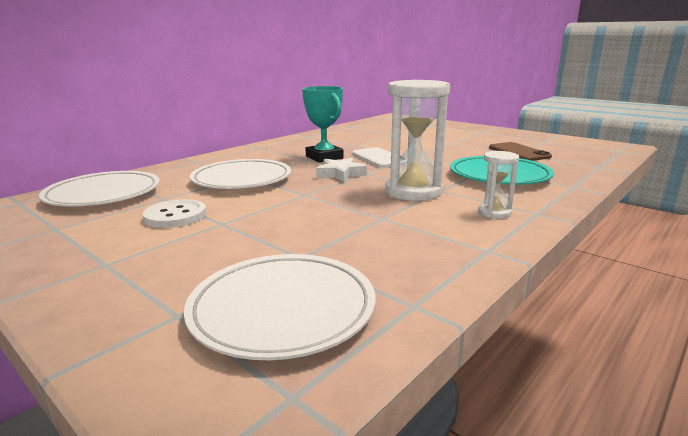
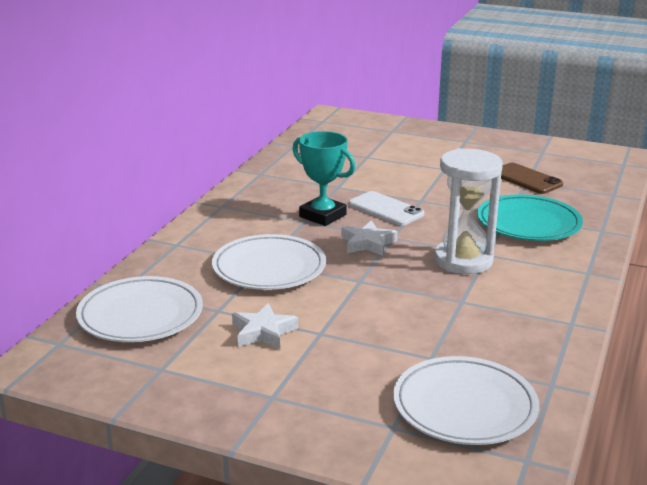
camera: 20 degrees left, 5 degrees up
white button [142,199,206,228] -> white star [232,303,298,349]
white hourglass [478,151,519,219] -> none

